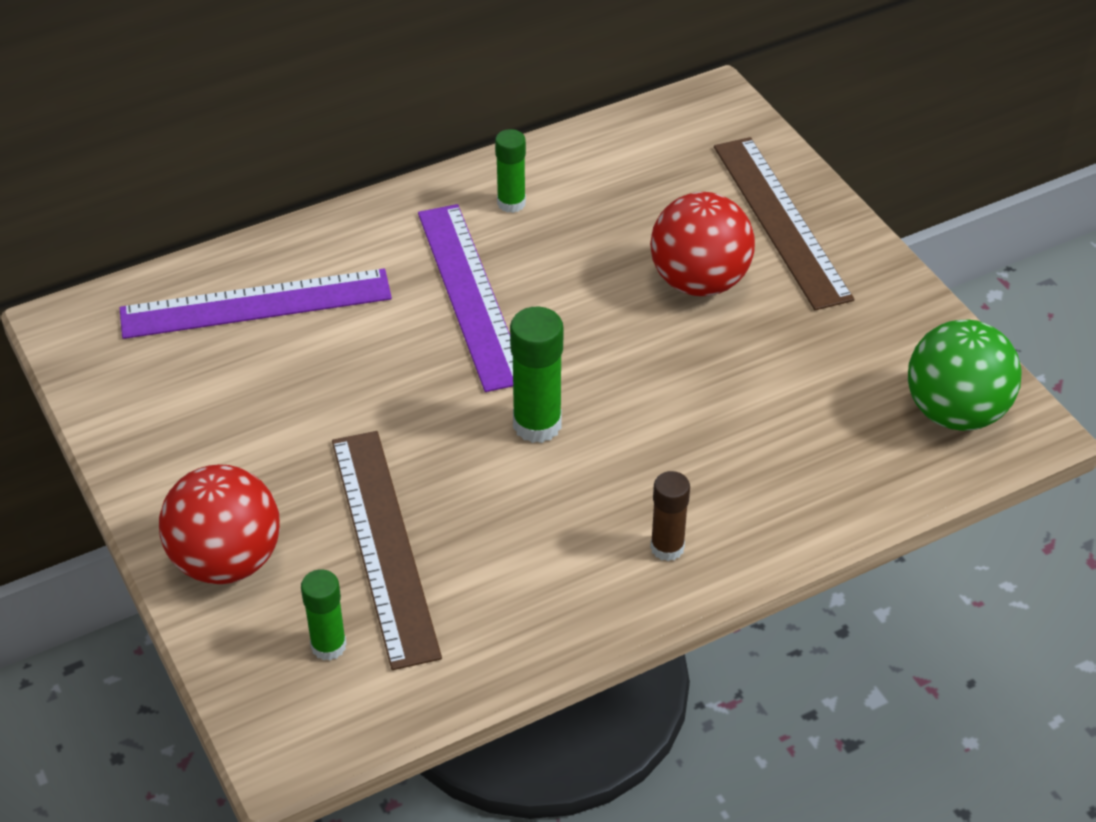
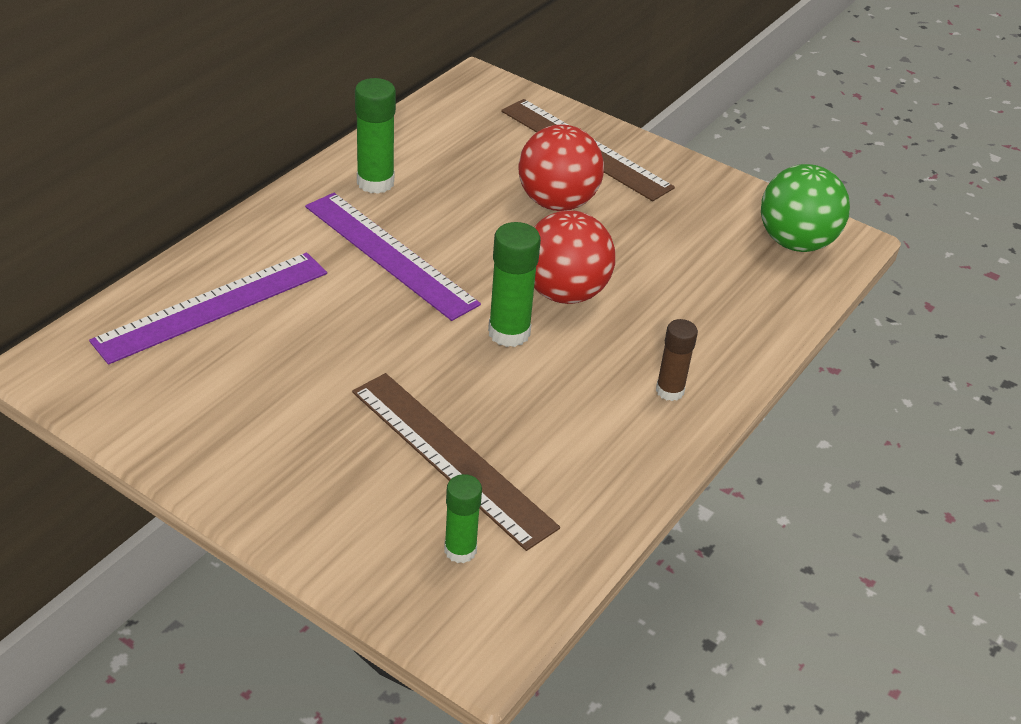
camera: 30 degrees left, 5 degrees down
red ball [159,464,280,584] -> red ball moved to [534,210,615,304]
green glue stick [495,129,526,213] -> green glue stick [355,78,396,194], size x1.53

